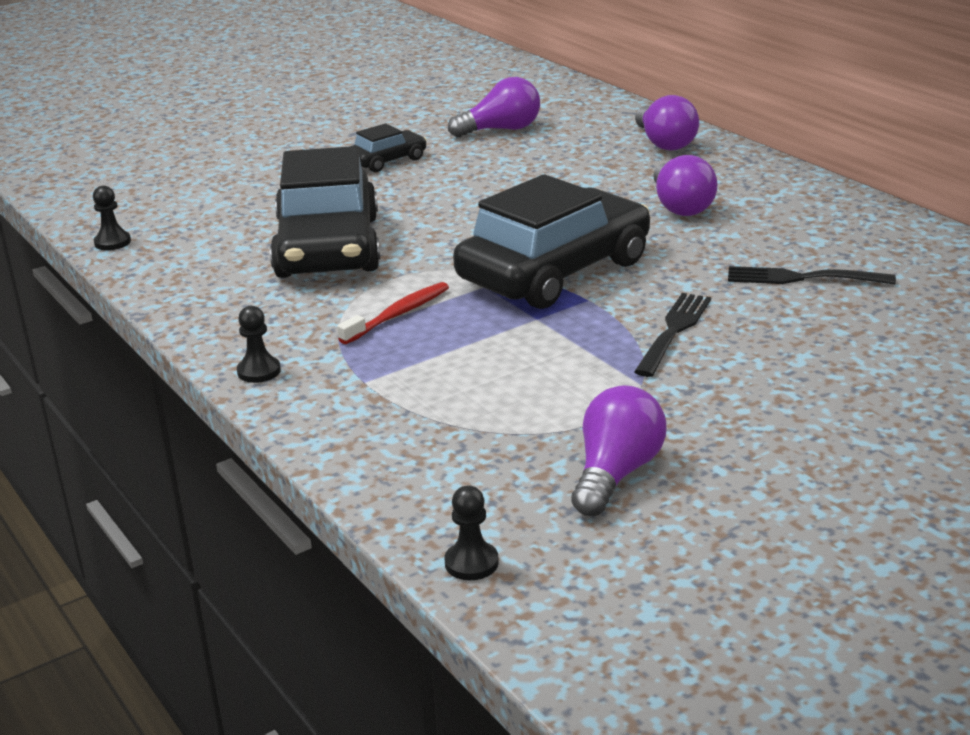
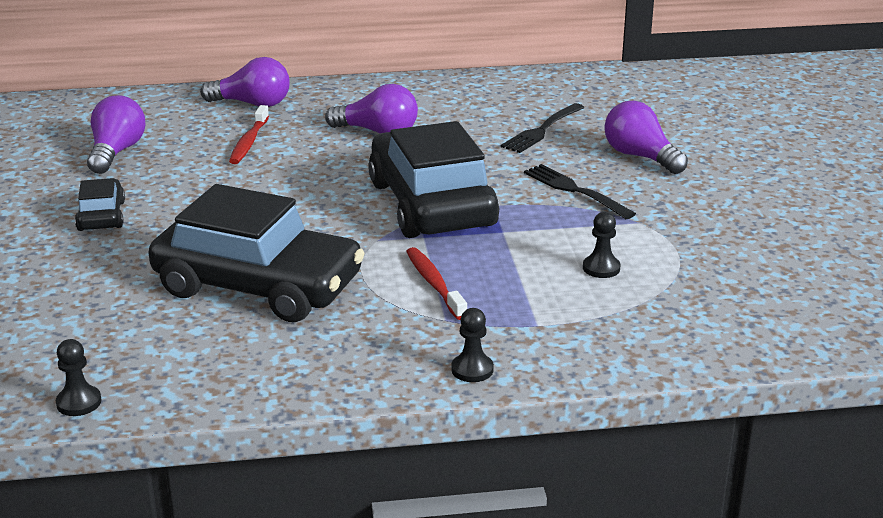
camera: 65 degrees left, 0 degrees up
black pawn [444,485,499,580] -> black pawn moved to [583,212,621,278]
purple light bulb [571,385,666,516] -> purple light bulb moved to [604,101,688,174]
none -> red toothbrush [229,105,269,164]

